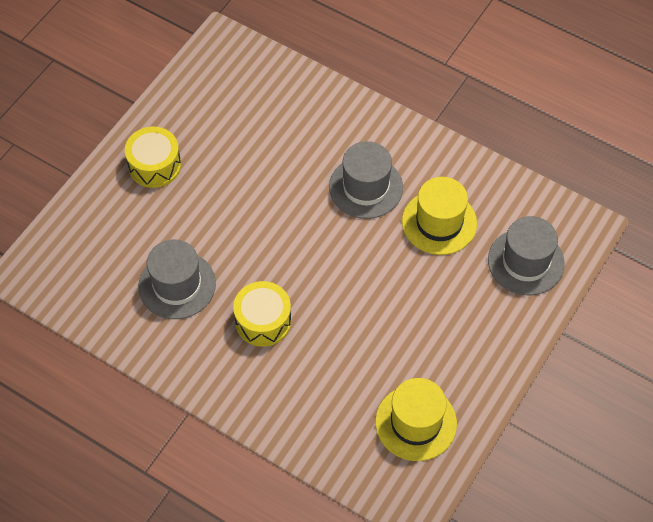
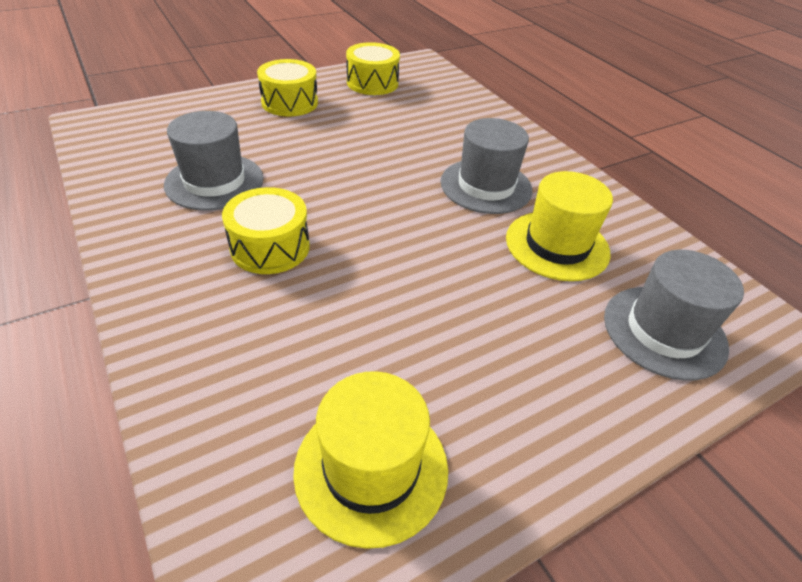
camera: 25 degrees right, 15 degrees down
none -> yellow drum [346,42,400,95]

